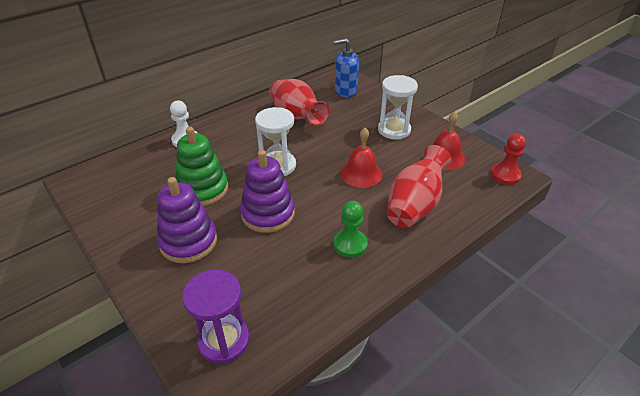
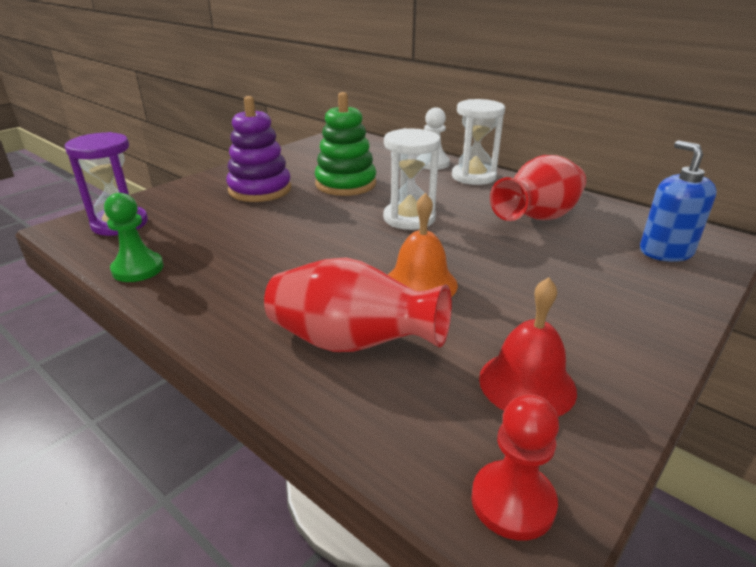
camera: 80 degrees right, 10 degrees down
purple stacking toy [240,150,295,233] -> none
green pawn [334,201,368,258] -> green pawn moved to [104,193,164,282]
red bell [340,128,383,188] -> orange bell [388,193,458,297]
white hourglass [378,75,418,140] -> white hourglass moved to [452,99,505,185]

